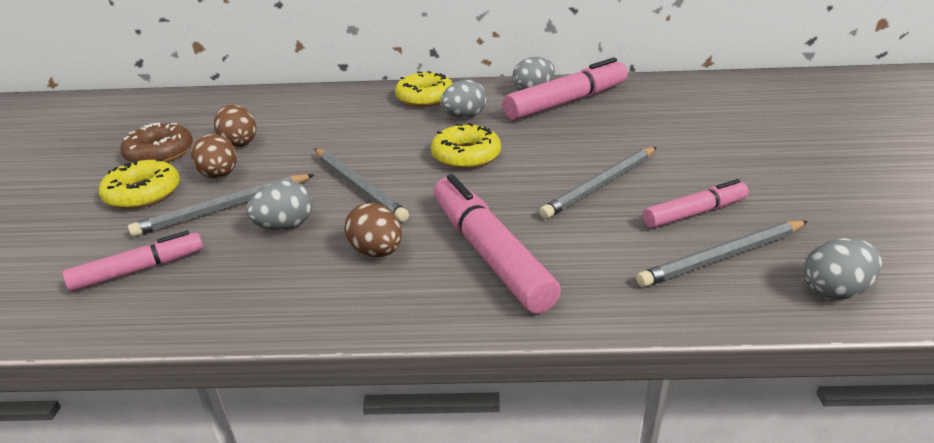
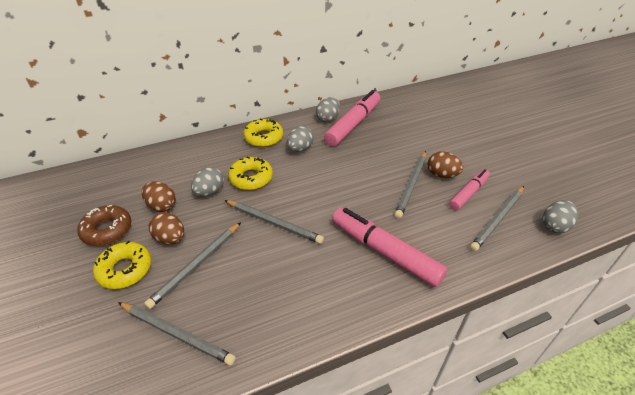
camera: 25 degrees left, 10 degrees up
pink marker [63,231,203,291] -> grey pencil [118,302,236,366]
grey egg [246,181,313,230] -> grey egg moved to [191,167,224,196]
brown egg [345,203,402,257] -> brown egg moved to [428,151,463,178]
yellow donut [431,123,501,169] -> yellow donut moved to [228,157,273,190]

